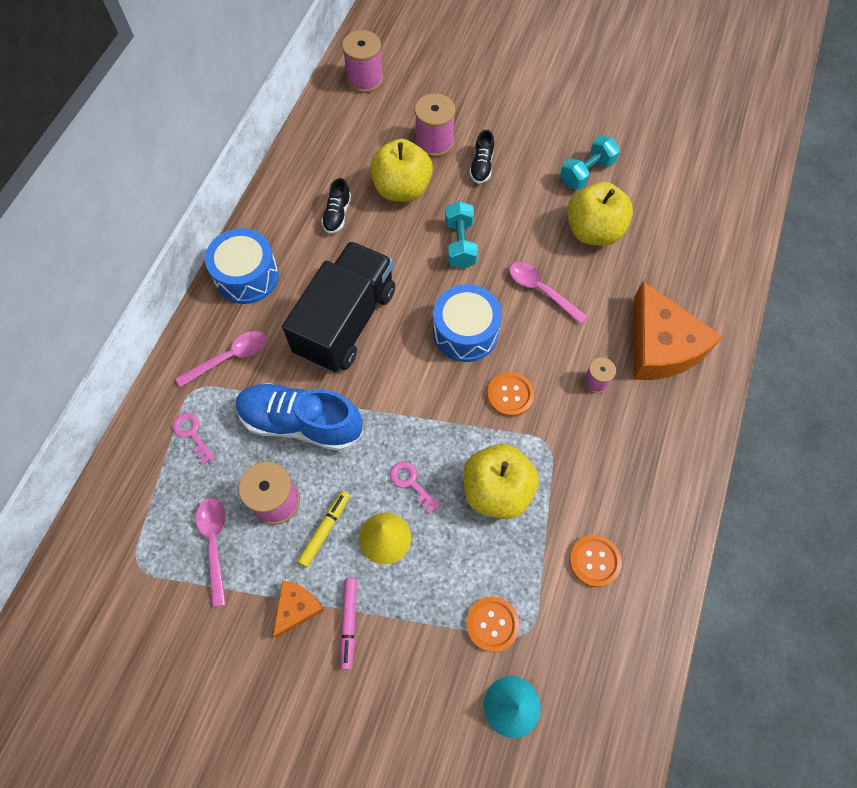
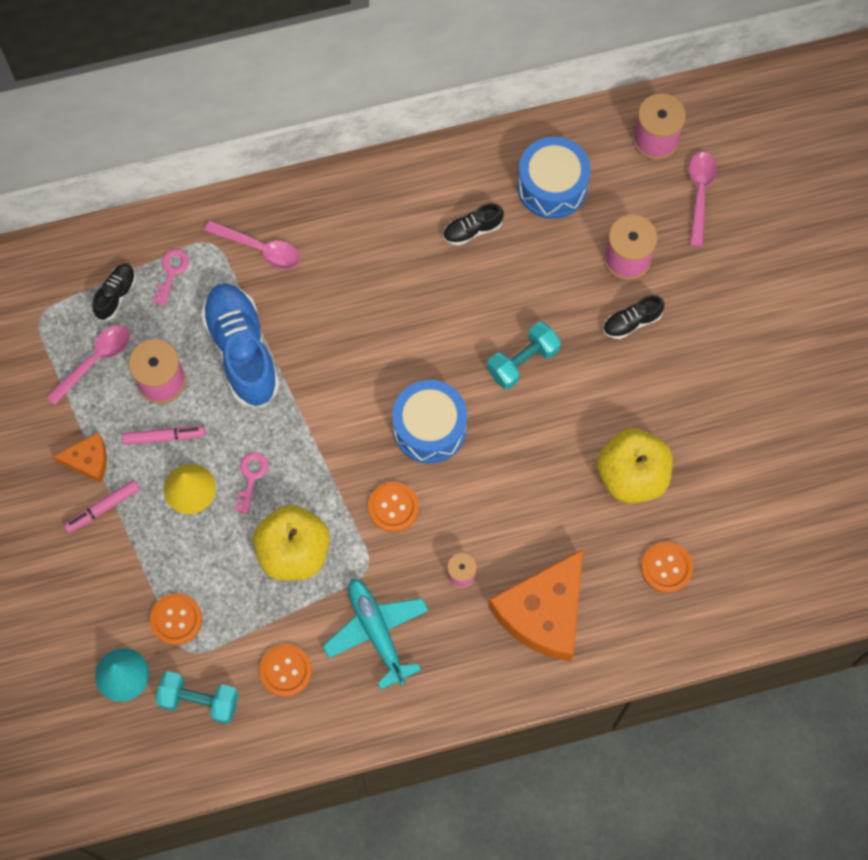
camera: 55 degrees right, 5 degrees up
blue drum [205,228,279,304] -> blue drum moved to [517,137,591,219]
black truck [282,241,395,372] -> none
yellow marker [298,491,350,567] -> pink marker [122,426,205,445]
yellow apple [370,139,433,202] -> none
pink spoon [509,262,588,324] -> pink spoon moved to [689,151,717,247]
turquoise dumbbell [560,136,620,190] -> turquoise dumbbell moved to [155,671,239,724]
none -> black shoe [92,264,136,321]
none -> turquoise plane [323,579,429,690]
none -> orange button [641,542,693,593]

